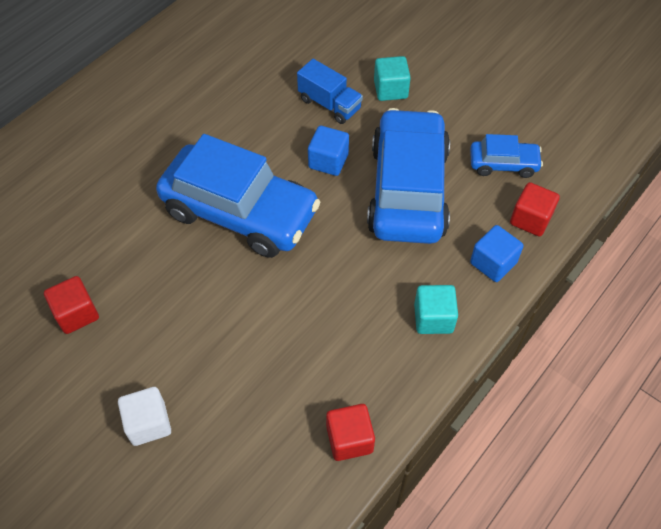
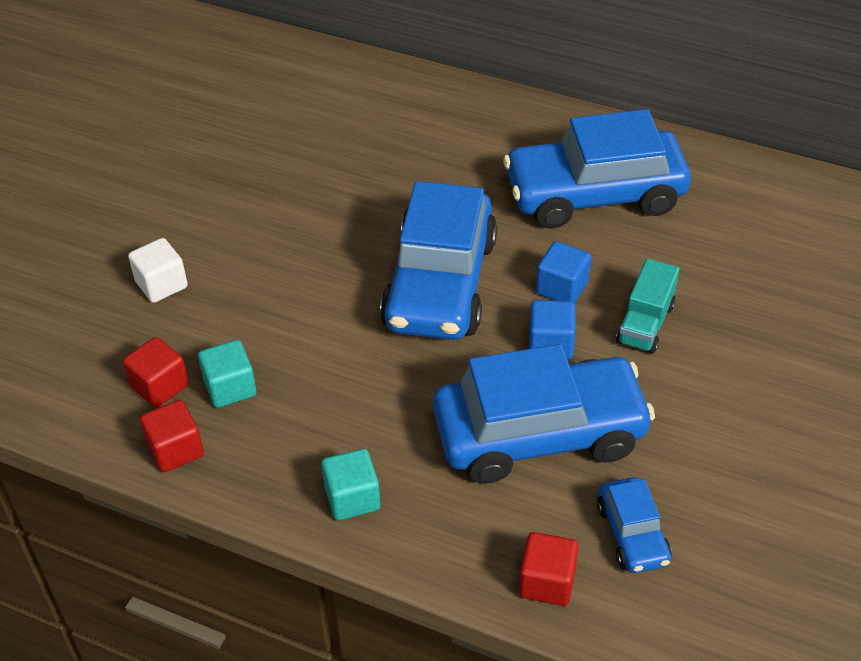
camera: 75 degrees right, 10 degrees down
red cube [44,276,99,334] -> red cube moved to [123,337,189,408]
blue truck [297,59,363,124] -> turquoise truck [616,259,680,354]
turquoise cube [374,56,411,101] -> turquoise cube moved to [198,340,256,408]
blue cube [470,225,524,282] -> blue cube moved to [536,241,591,304]
none -> blue car [503,109,691,228]

